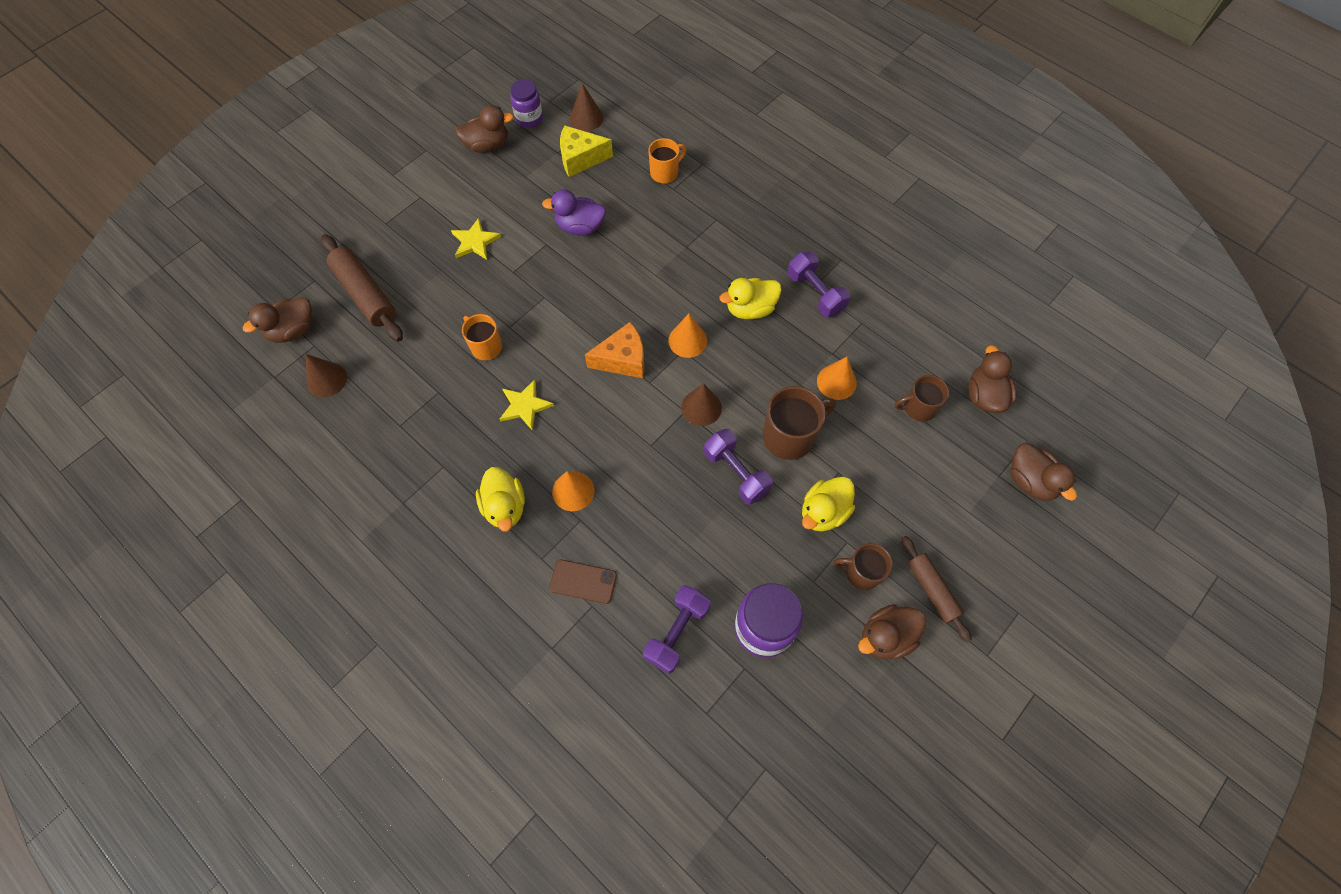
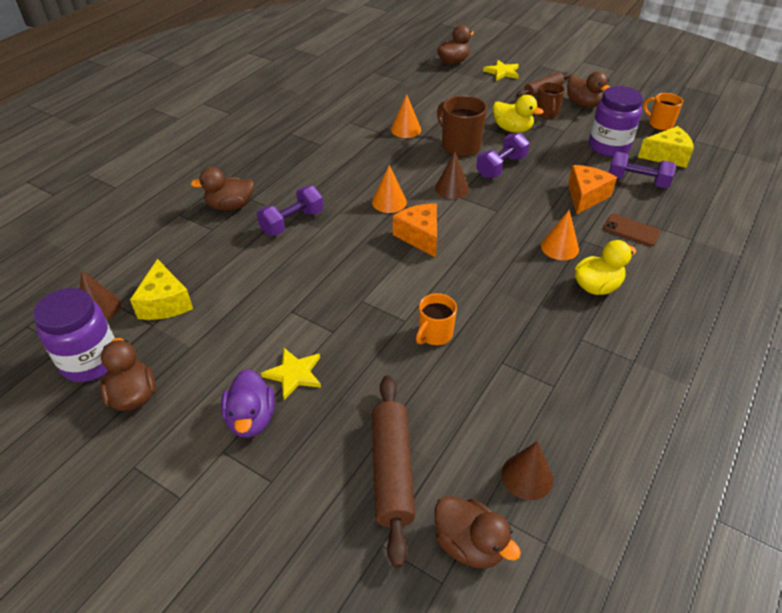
camera: 100 degrees left, 20 degrees down
brown rolling pin [321,234,403,342] -> brown rolling pin turned 45 degrees counterclockwise [372,375,415,568]
yellow star [500,379,554,431] -> yellow star moved to [483,60,519,81]
purple jar [510,79,543,128] -> purple jar [33,288,115,382], size x1.60
purple duck [542,189,606,236] -> purple duck moved to [221,369,275,438]
brown phone [549,560,617,604] -> brown phone turned 60 degrees counterclockwise [603,214,661,246]
orange mug [648,138,686,184] -> orange mug moved to [643,93,683,130]
yellow duck [719,278,781,319] -> none
purple dumbbell [787,252,850,317] -> purple dumbbell moved to [257,186,323,236]
brown mug [895,375,949,422] -> none
brown duck [968,345,1016,413] -> brown duck moved to [191,167,254,211]
none -> orange cheese [568,165,617,214]
none -> yellow cheese [638,126,693,168]

